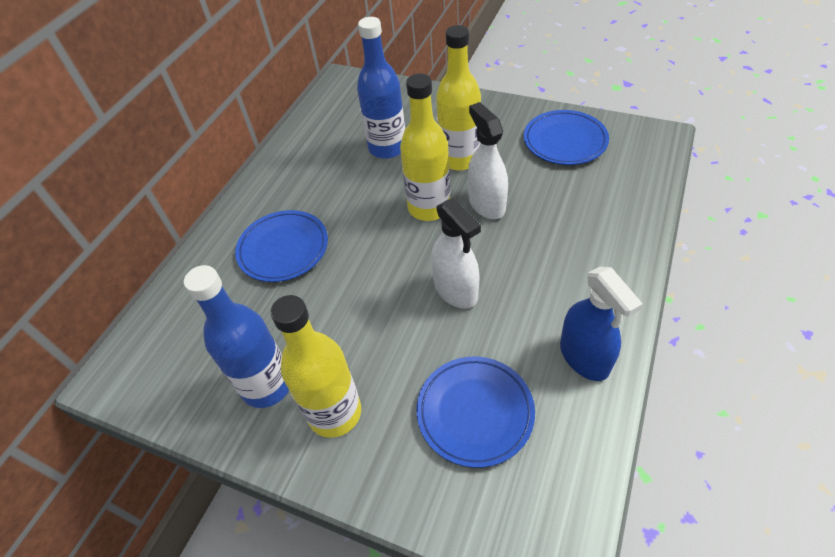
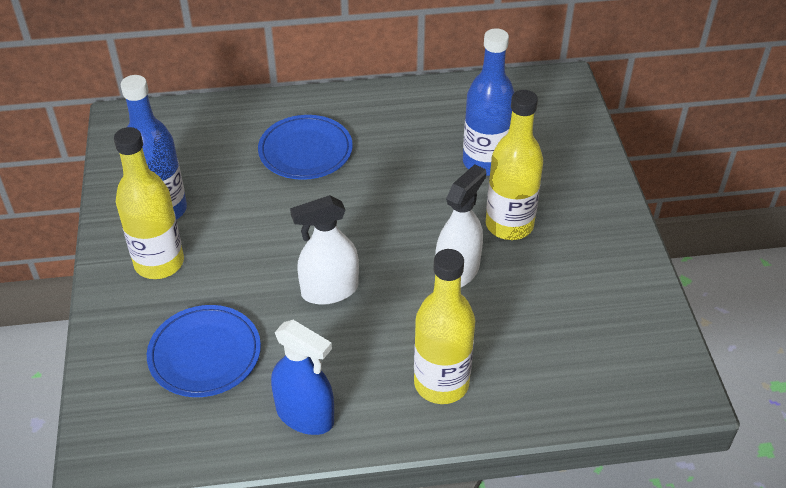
camera: 55 degrees right, 5 degrees down
yellow bottle [400,74,450,221] -> yellow bottle moved to [414,249,475,404]
white spray bottle [431,198,481,309] -> white spray bottle turned 45 degrees clockwise [290,195,359,305]
blue plate [524,110,609,165] -> none
blue spray bottle [560,267,643,381] -> blue spray bottle turned 90 degrees counterclockwise [271,320,334,435]

